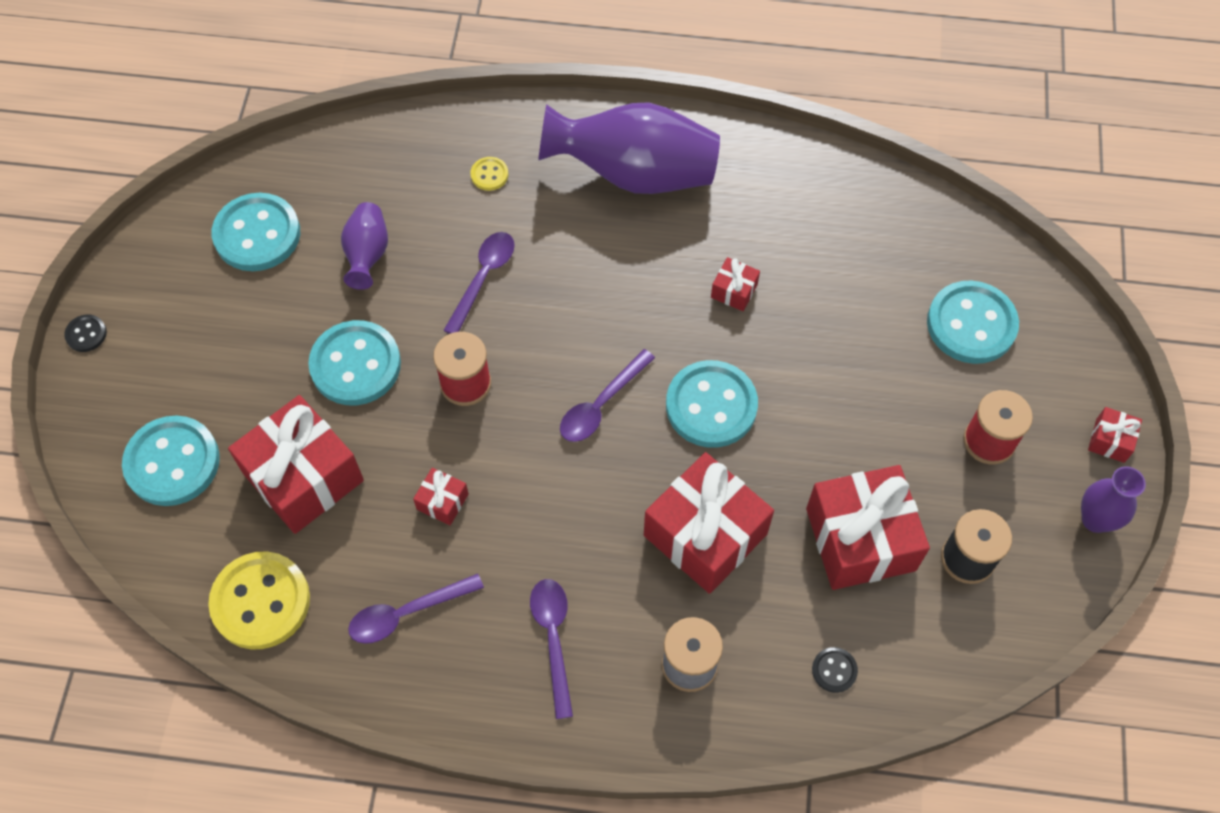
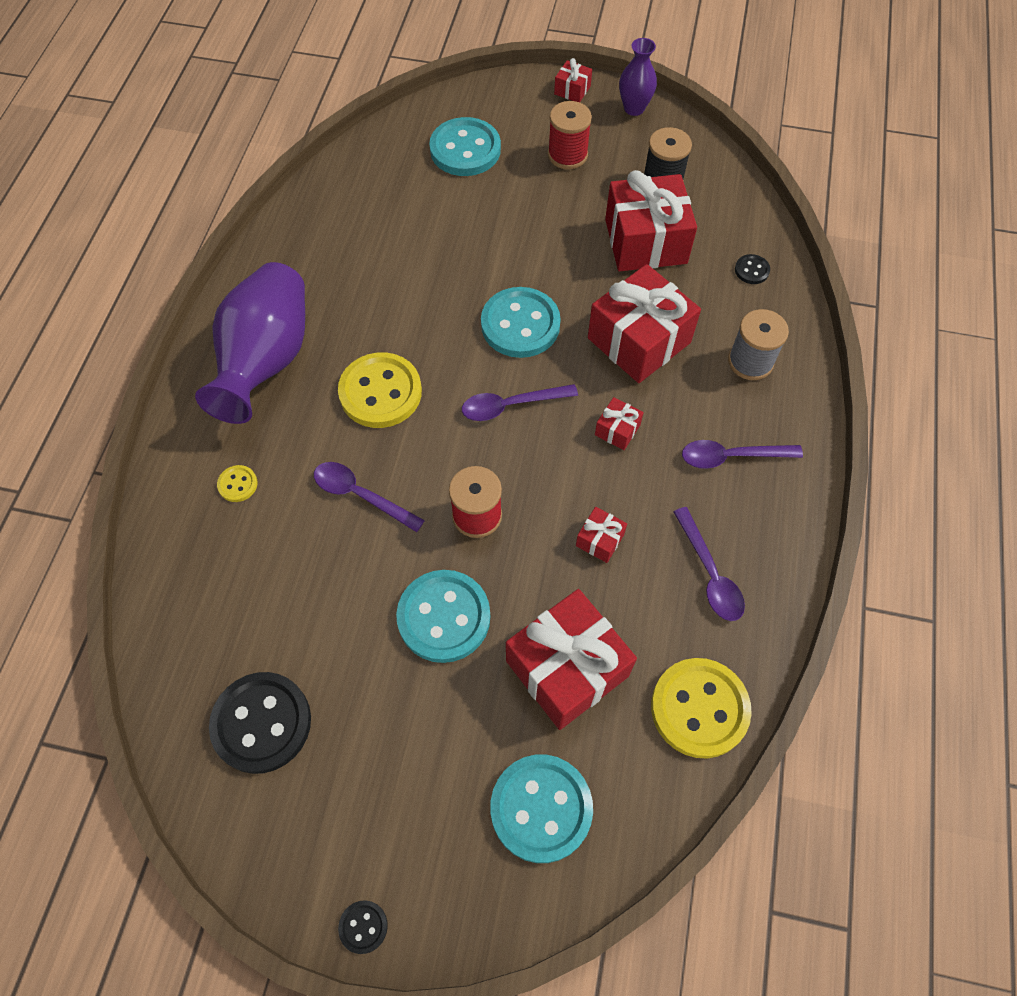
camera: 85 degrees left, 0 degrees up
turquoise button [212,193,300,271] -> black button [209,672,311,774]
purple vase [341,202,388,290] -> none
purple spoon [560,349,655,442] -> purple spoon turned 120 degrees clockwise [462,384,578,421]
red gift [711,257,760,311] -> red gift moved to [595,397,644,450]
none -> yellow button [338,352,422,428]

